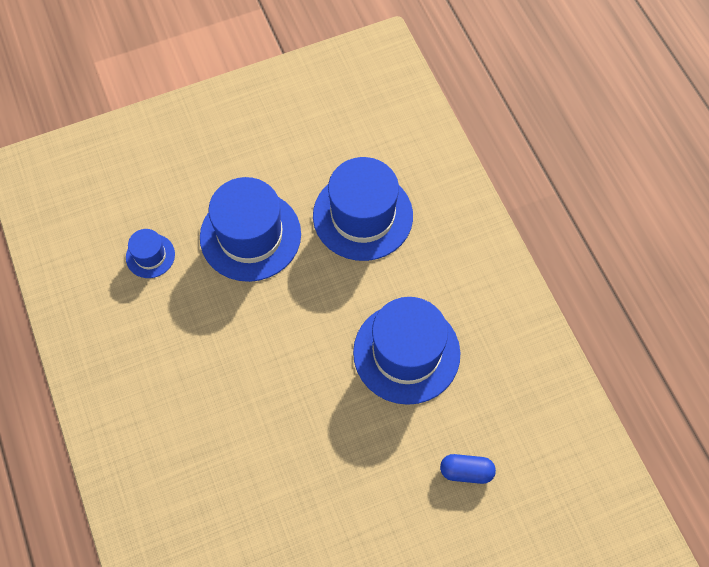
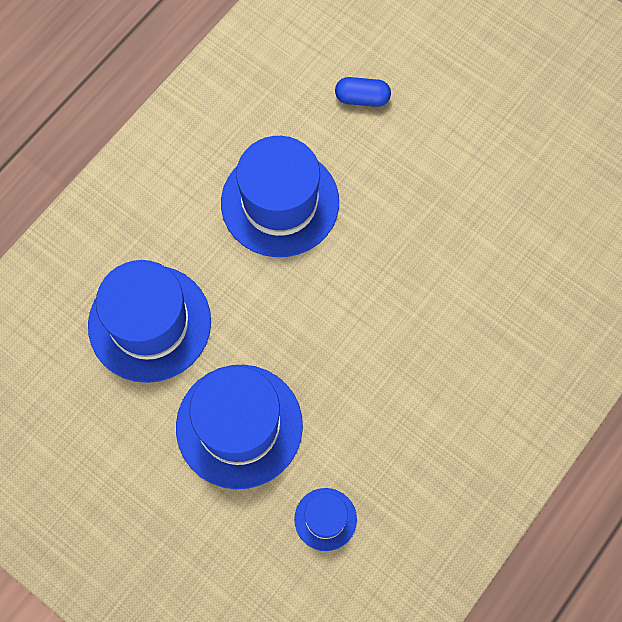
camera: 120 degrees left, 5 degrees up
blue capsule [440,454,496,484] -> blue capsule turned 60 degrees counterclockwise [335,77,391,107]

